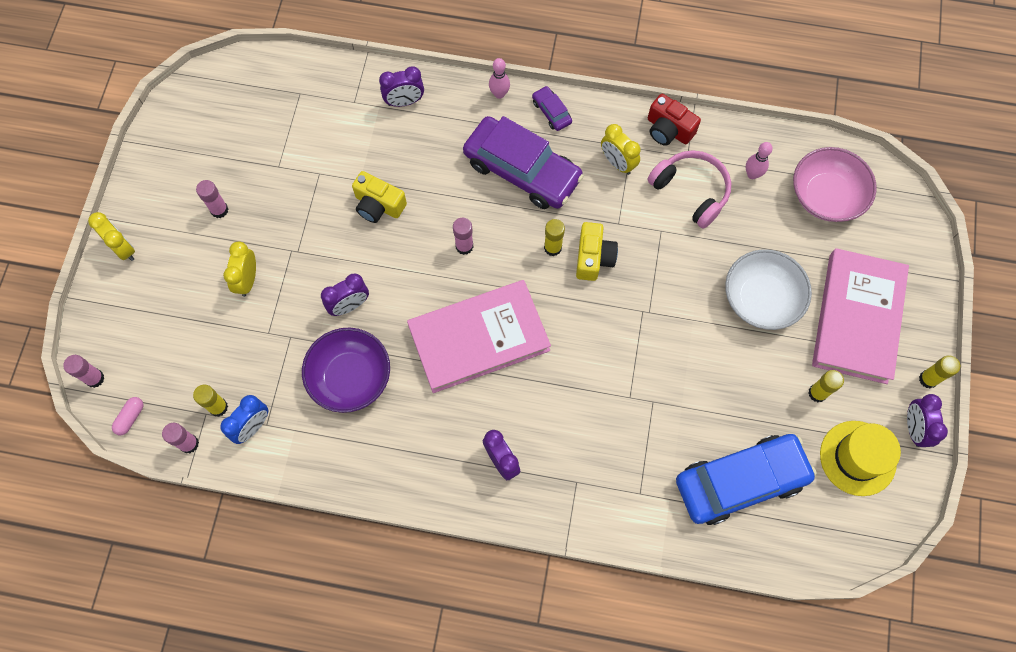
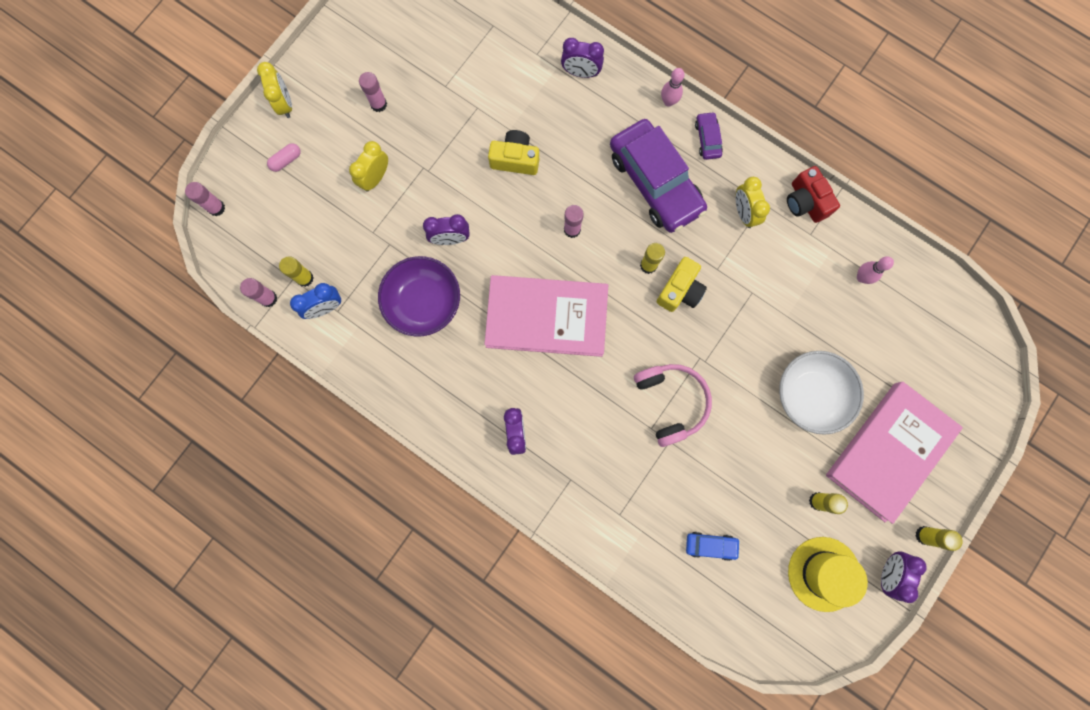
camera: 25 degrees right, 10 degrees up
pink capsule [112,397,144,435] -> pink capsule moved to [267,143,301,172]
yellow camera [352,171,407,223] -> yellow camera turned 135 degrees clockwise [488,130,539,175]
pink headphones [648,150,731,229] -> pink headphones moved to [634,364,712,447]
blue car [676,434,817,525] -> blue car [686,532,740,561], size x0.42
pink bowl [793,147,877,222] -> none

